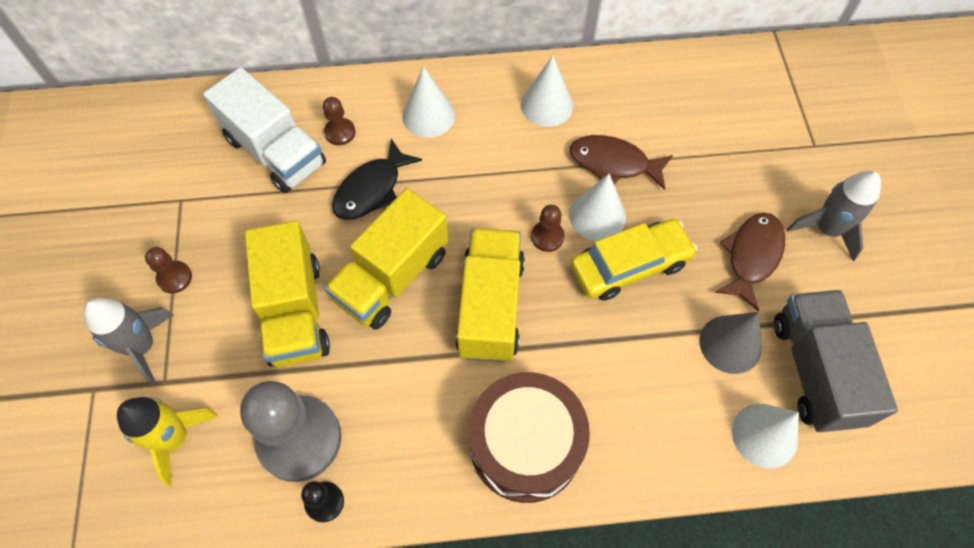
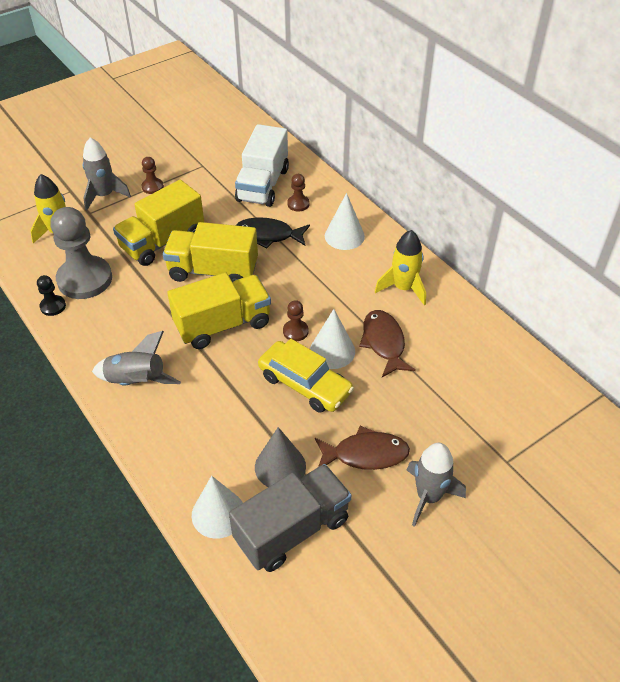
camera: 60 degrees right, 15 degrees down
brown drum [469,372,590,503] -> grey rocket [92,331,181,385]
white cone [521,55,573,127] -> yellow rocket [375,230,426,305]

